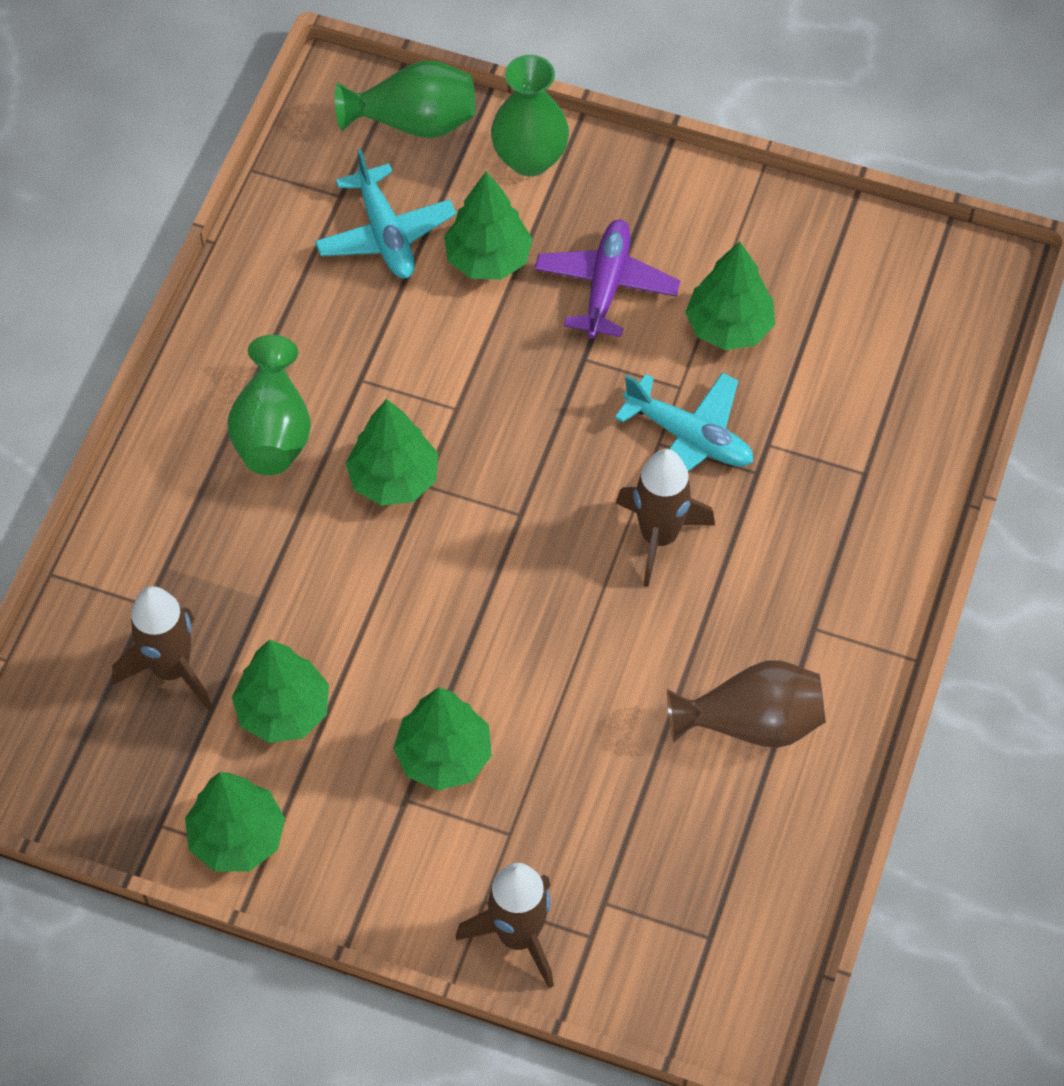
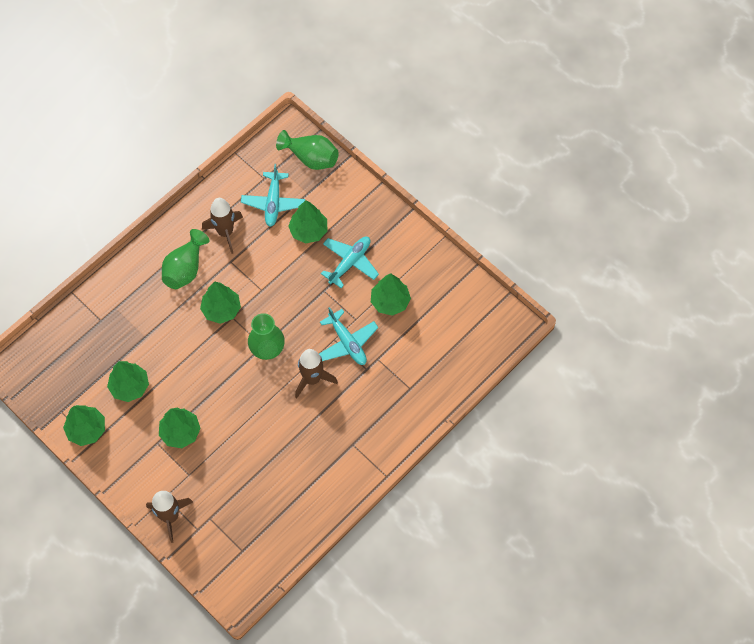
camera: 25 degrees right, 5 degrees up
brown rocket [112,586,212,710] -> brown rocket moved to [202,198,243,254]
green vase [491,55,569,176] -> green vase moved to [248,313,285,360]
purple plane [535,219,680,339] -> turquoise plane [321,237,379,288]
brown vase [667,660,826,748] -> none

